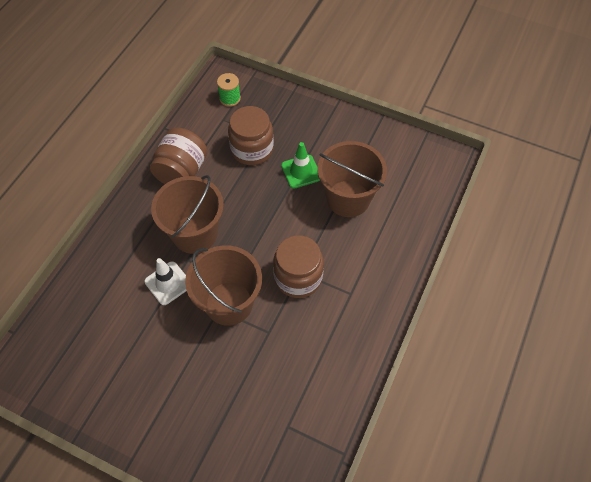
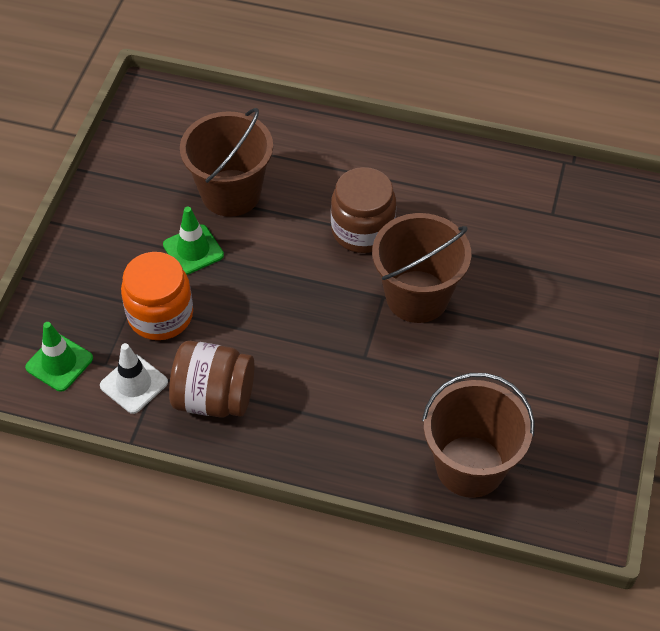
camera: 100 degrees left, 5 degrees down
white traffic cone [144,258,187,305] -> white traffic cone moved to [100,343,168,414]
brown bucket [151,175,224,254] -> brown bucket moved to [422,373,535,498]
green spool [217,73,241,107] -> green traffic cone [25,322,93,392]
brown jar [228,106,274,165] -> orange jar [121,252,193,340]

